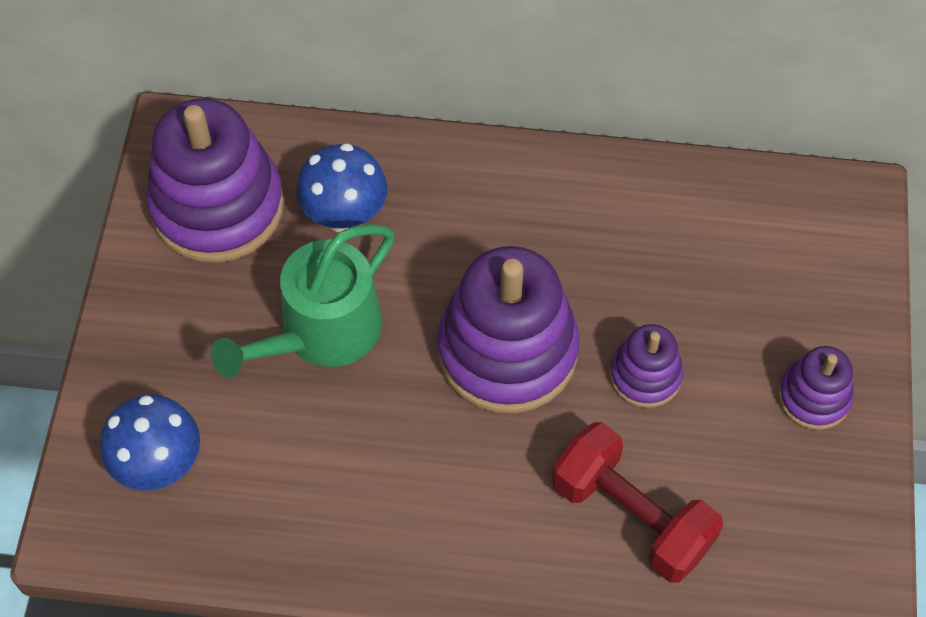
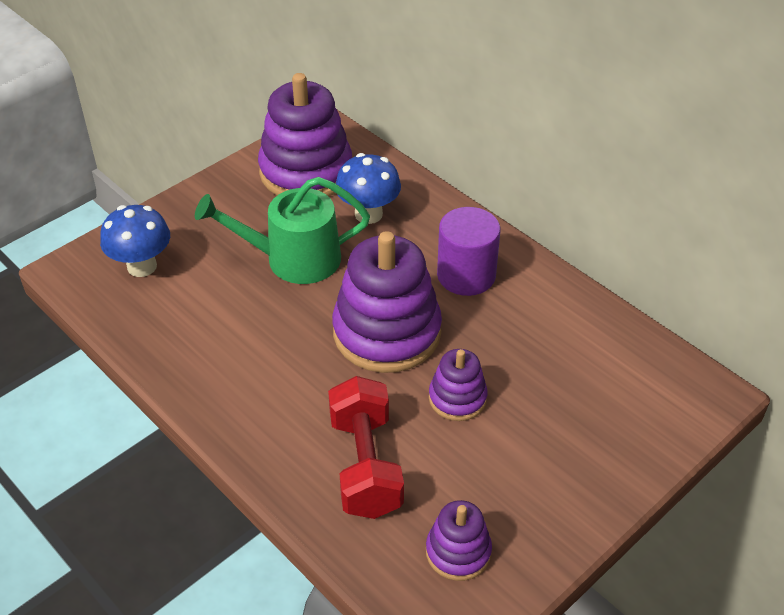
camera: 40 degrees right, 15 degrees down
purple stacking toy [778,346,854,430] -> purple stacking toy moved to [426,500,492,581]
none -> purple cylinder [437,207,500,296]

